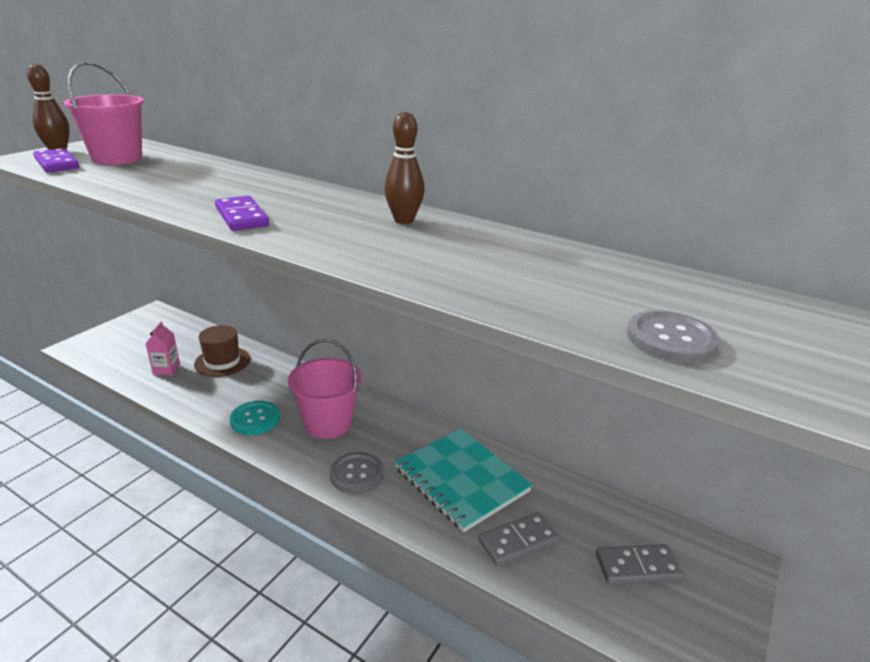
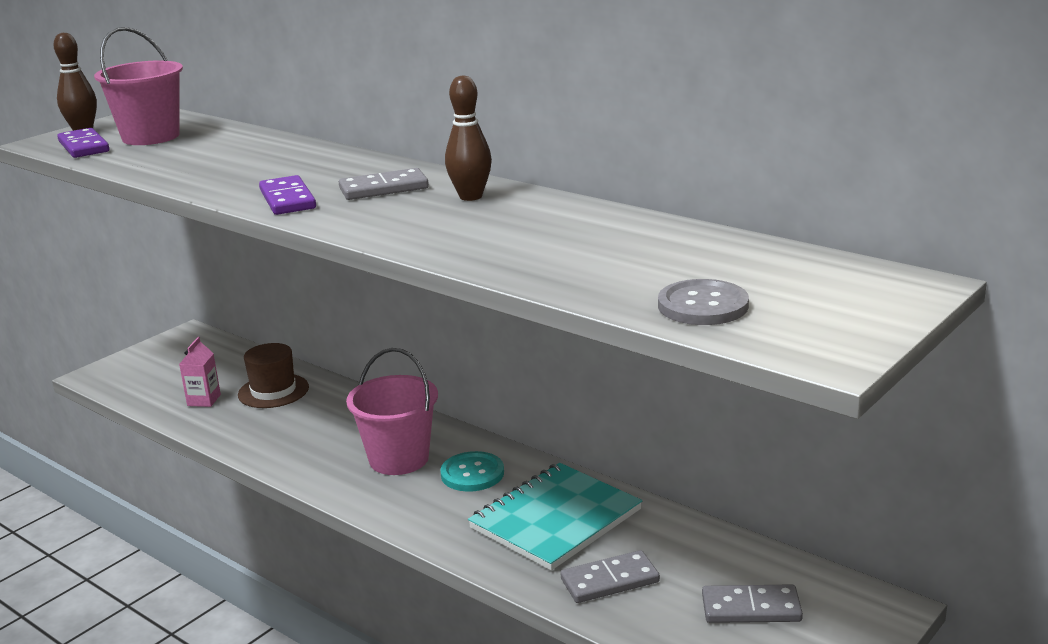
camera: 10 degrees right, 5 degrees down
turquoise button [230,401,280,435] -> turquoise button moved to [440,451,504,492]
grey button [330,452,384,494] -> none
turquoise notebook [395,429,533,532] -> turquoise notebook turned 75 degrees clockwise [468,463,642,571]
none -> grey domino [339,168,429,200]

